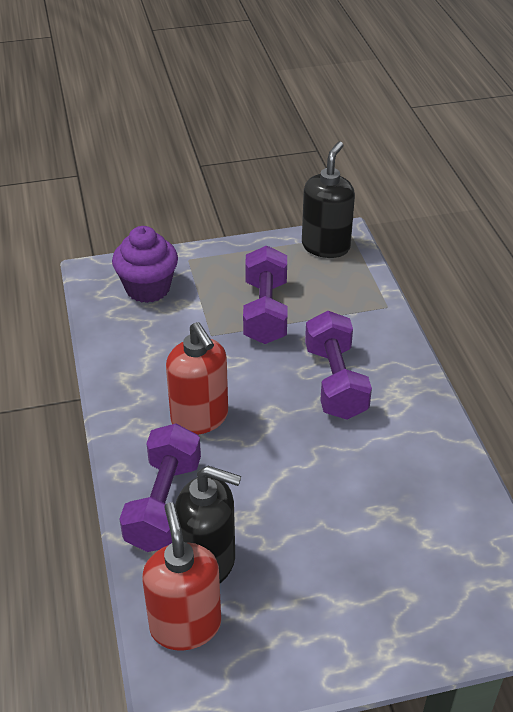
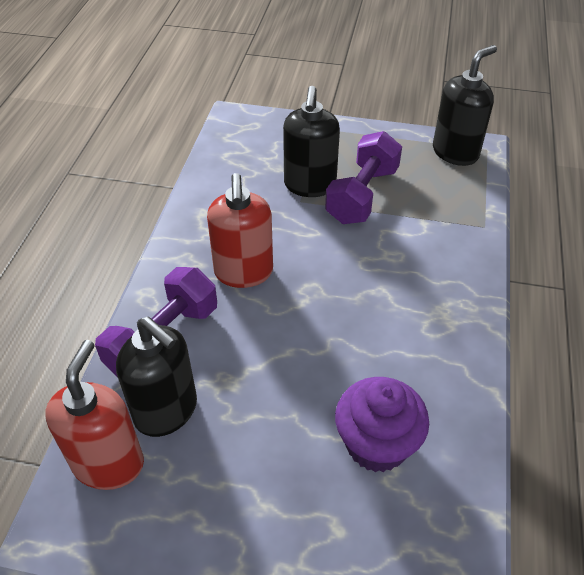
camera: 25 degrees right, 5 degrees up
purple cupcake [112,226,178,303] -> purple cupcake moved to [335,377,429,472]
purple dumbbell [305,311,372,419] -> none
none -> black soap dispenser [283,86,340,197]

